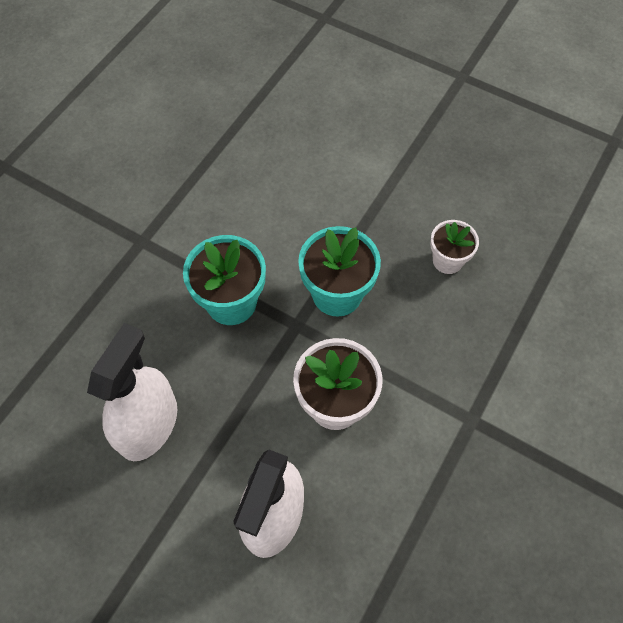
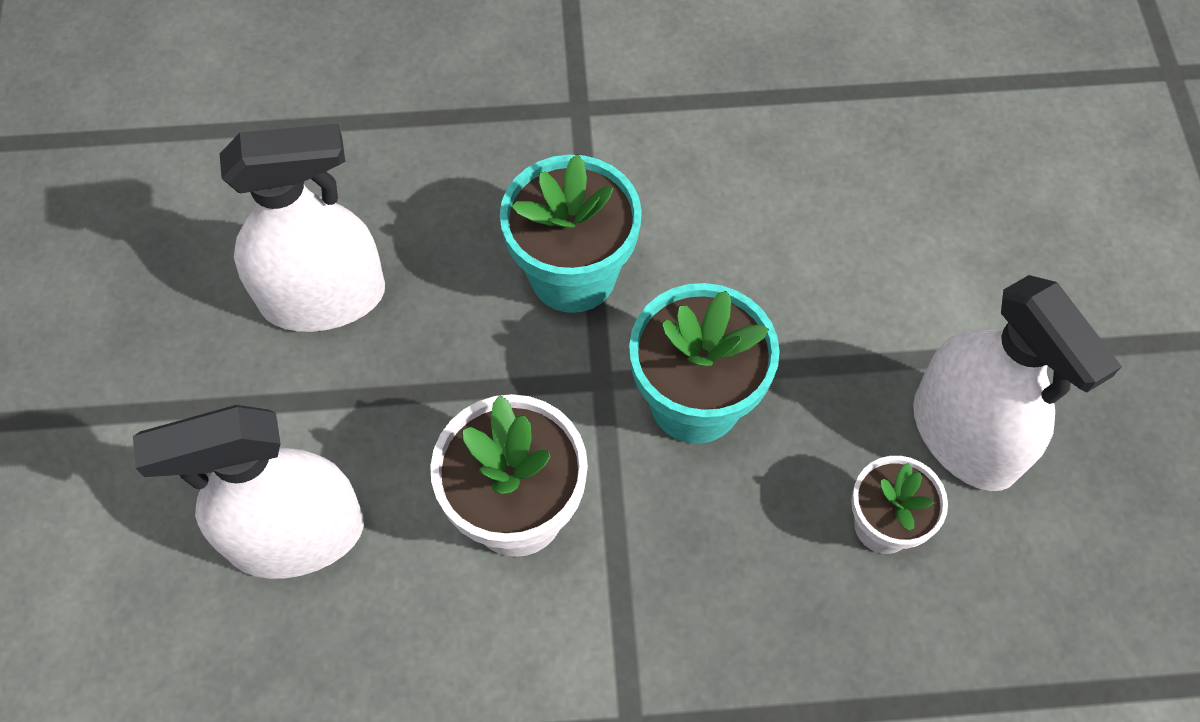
camera: 55 degrees right, 0 degrees up
none -> white spray bottle [913,275,1122,491]

